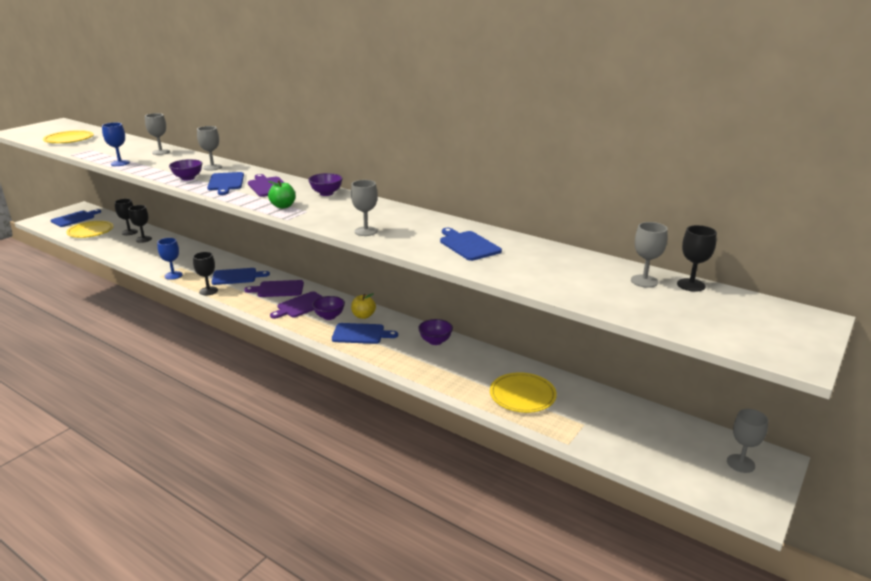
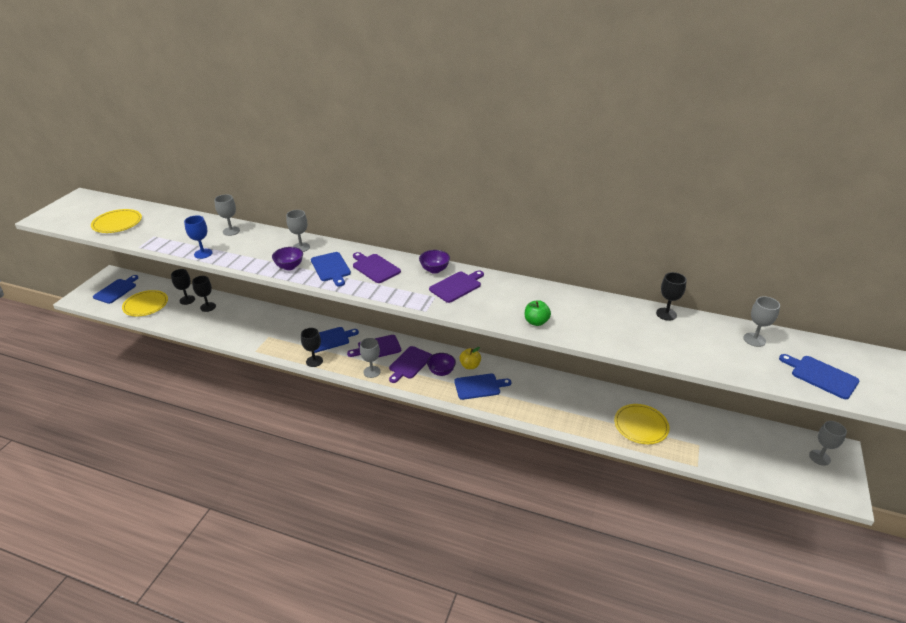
camera: 15 degrees left, 10 degrees up
blue goblet [157,238,183,280] -> none
green apple [268,180,295,209] -> green apple moved to [525,300,551,326]
grey goblet [351,180,378,236] -> grey goblet moved to [360,338,381,378]
purple bowl [418,319,453,345] -> none
blue cutting board [440,228,502,261] -> blue cutting board moved to [779,354,859,399]
black goblet [677,225,717,292] -> black goblet moved to [656,272,687,321]
none -> purple cutting board [429,270,484,303]

